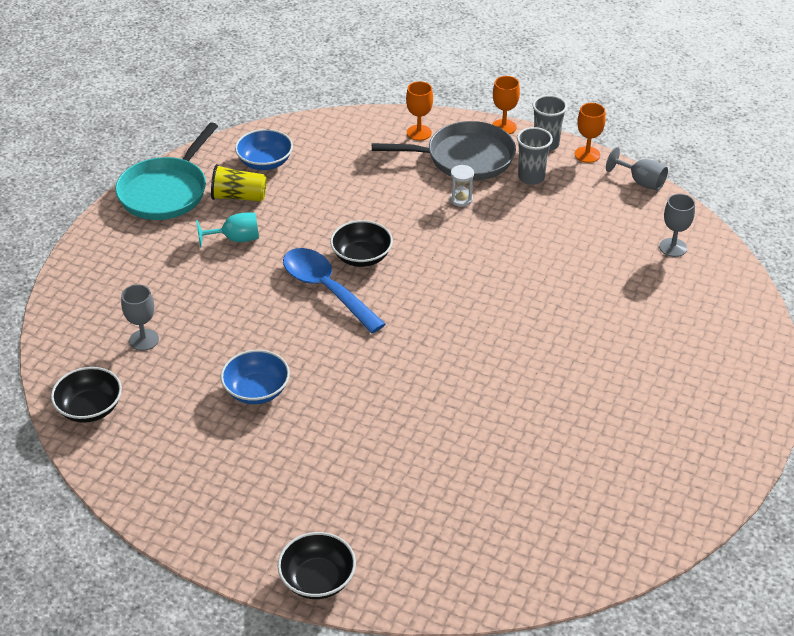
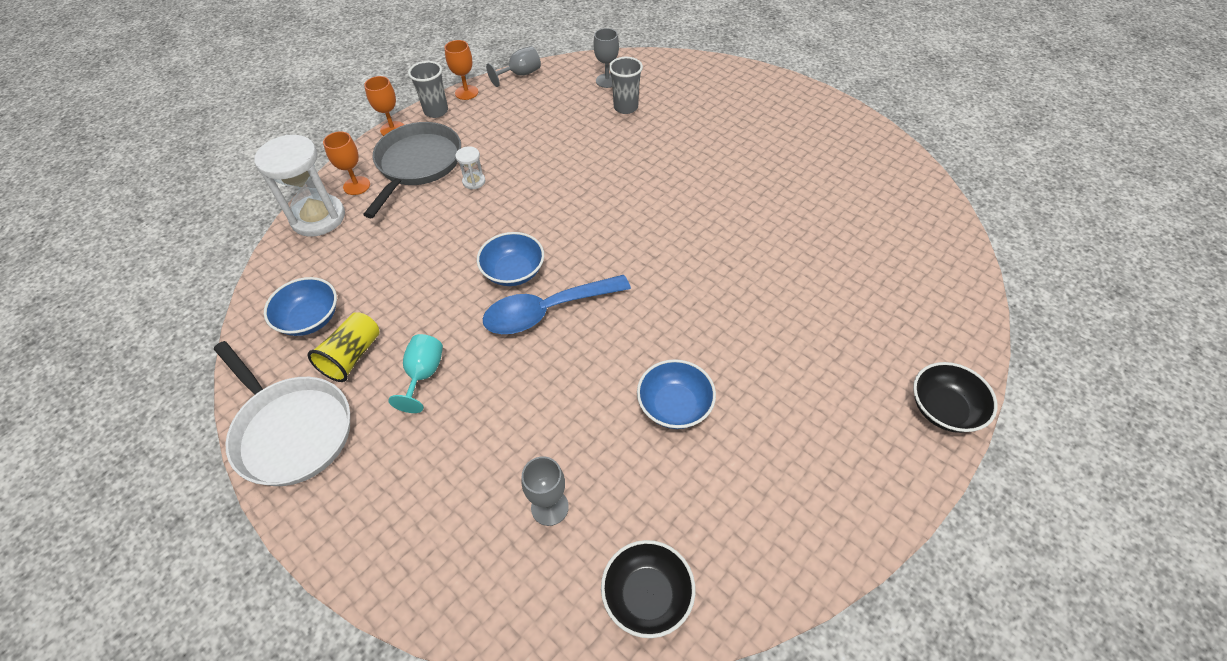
camera: 70 degrees left, 10 degrees up
turquoise pan [115,122,218,220] -> white pan [214,341,350,486]
black bowl [330,220,393,267] -> blue bowl [477,232,544,286]
grey cup [517,127,553,185] -> grey cup moved to [609,57,643,114]
none -> white hourglass [254,135,345,237]

